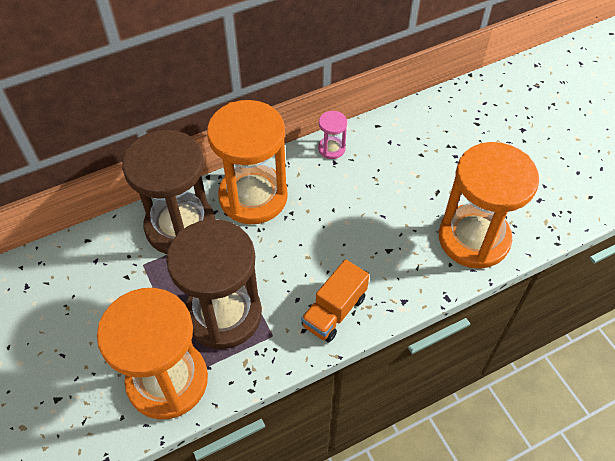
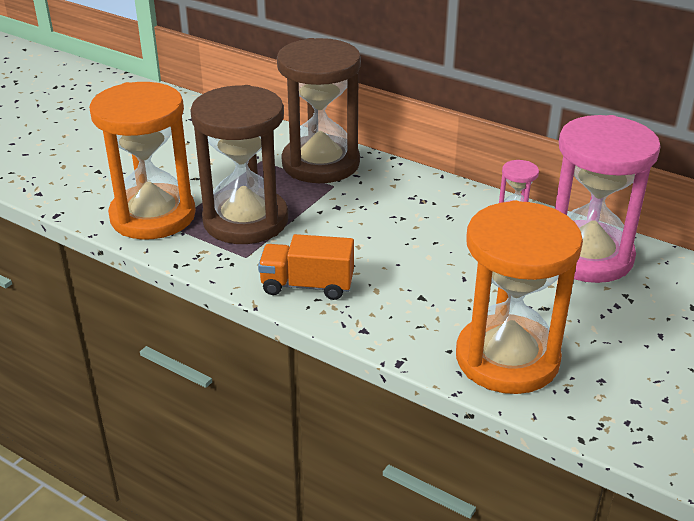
camera: 60 degrees right, 20 degrees down
orange hourglass [207,100,288,224] -> none
none -> pink hourglass [555,115,661,283]

